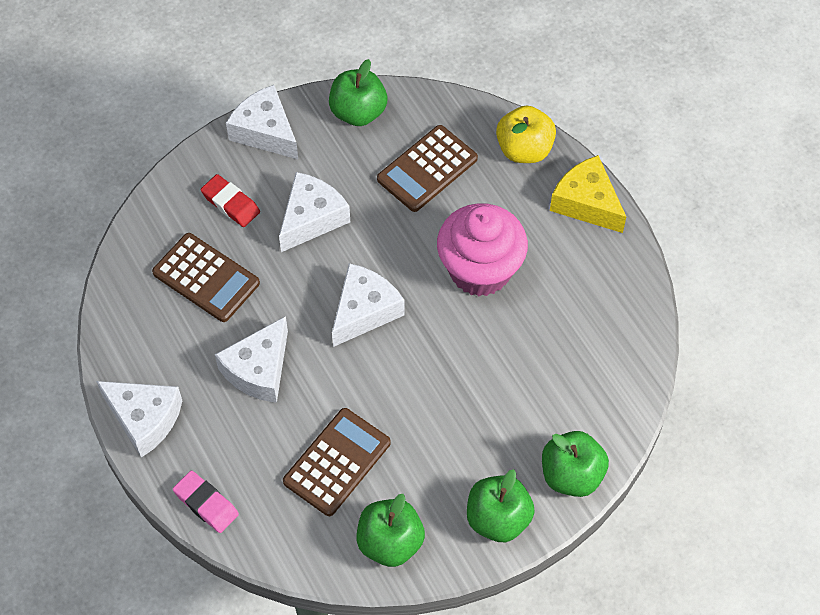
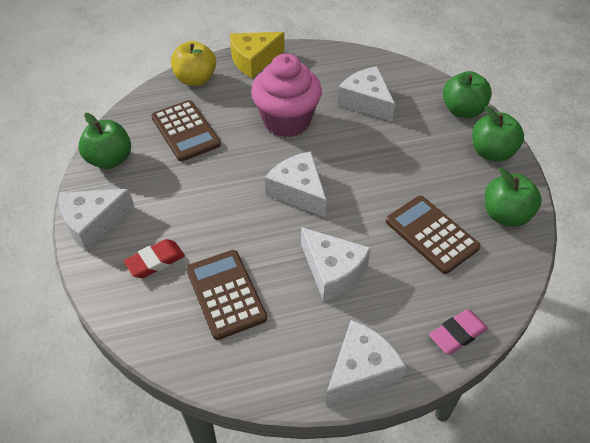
camera: 75 degrees left, 10 degrees down
brown calculator [152,233,260,322] -> brown calculator turned 75 degrees counterclockwise [186,250,267,340]
white cheese [279,172,350,252] -> white cheese moved to [338,66,395,122]

